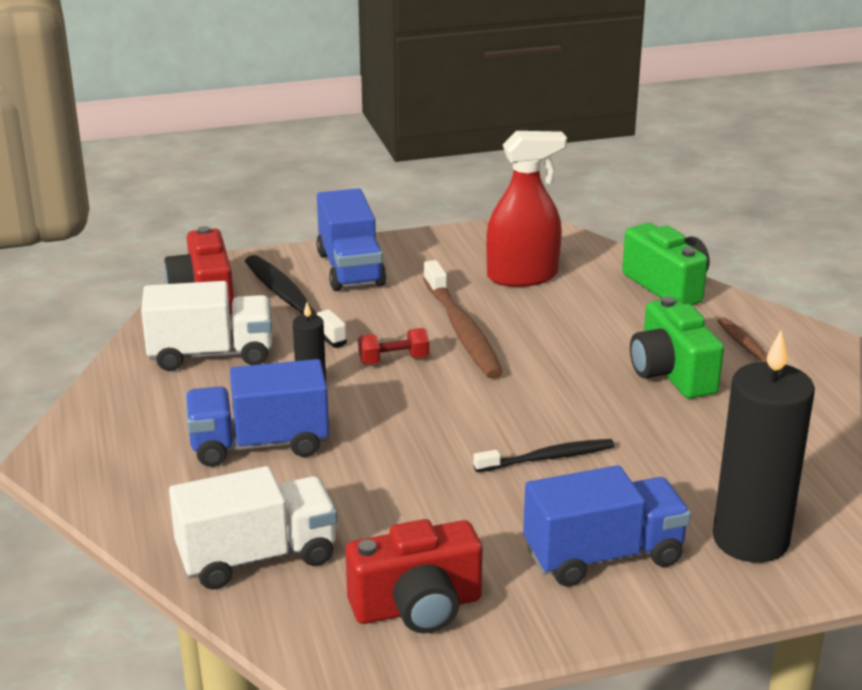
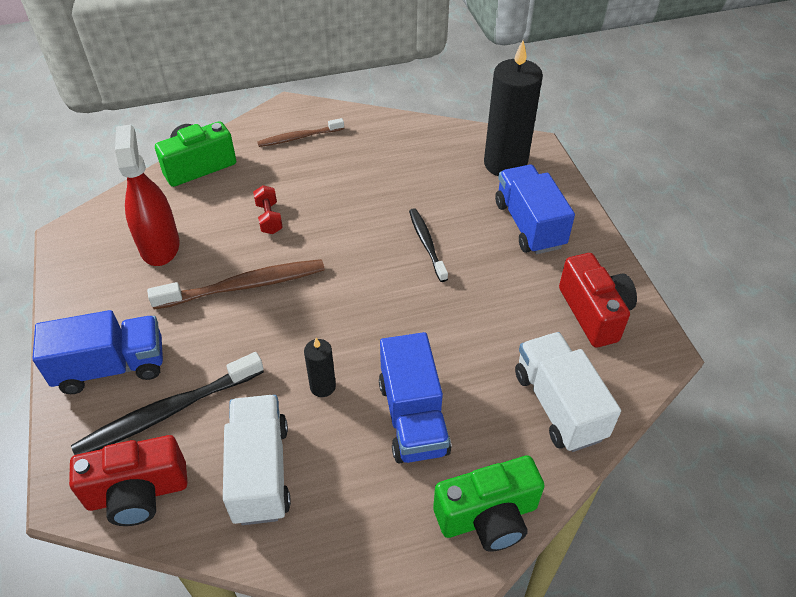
camera: 90 degrees left, 20 degrees up
red dumbbell [358,328,429,364] -> red dumbbell moved to [253,185,283,234]
green camera [630,296,724,399] -> green camera moved to [433,456,545,552]

